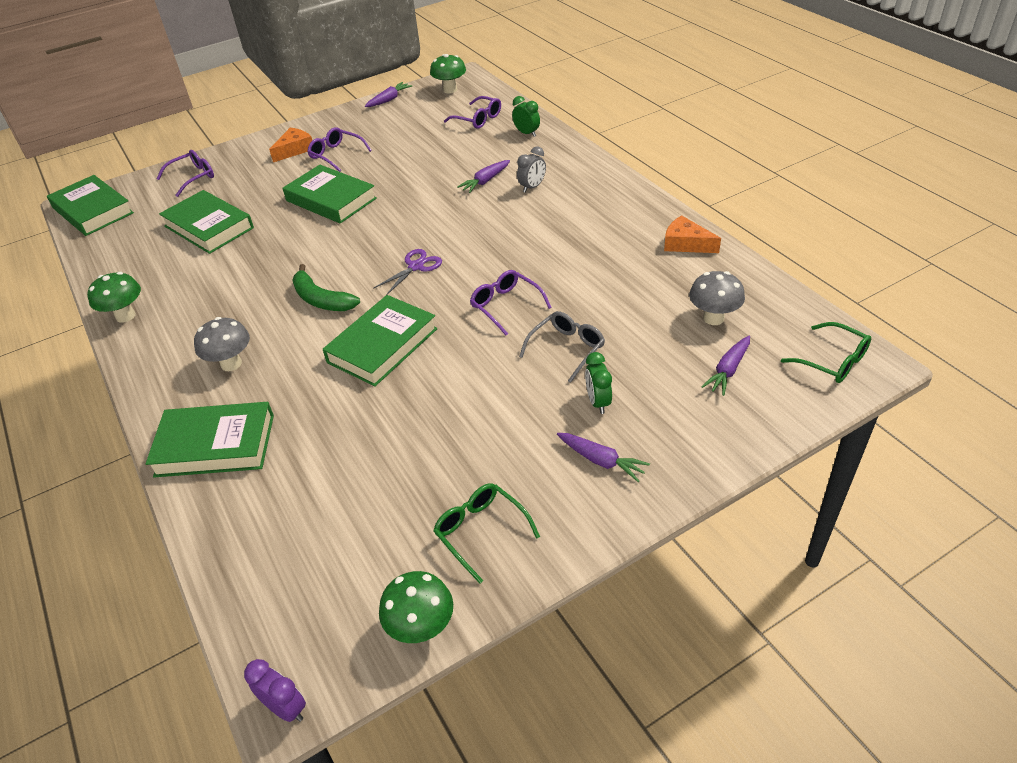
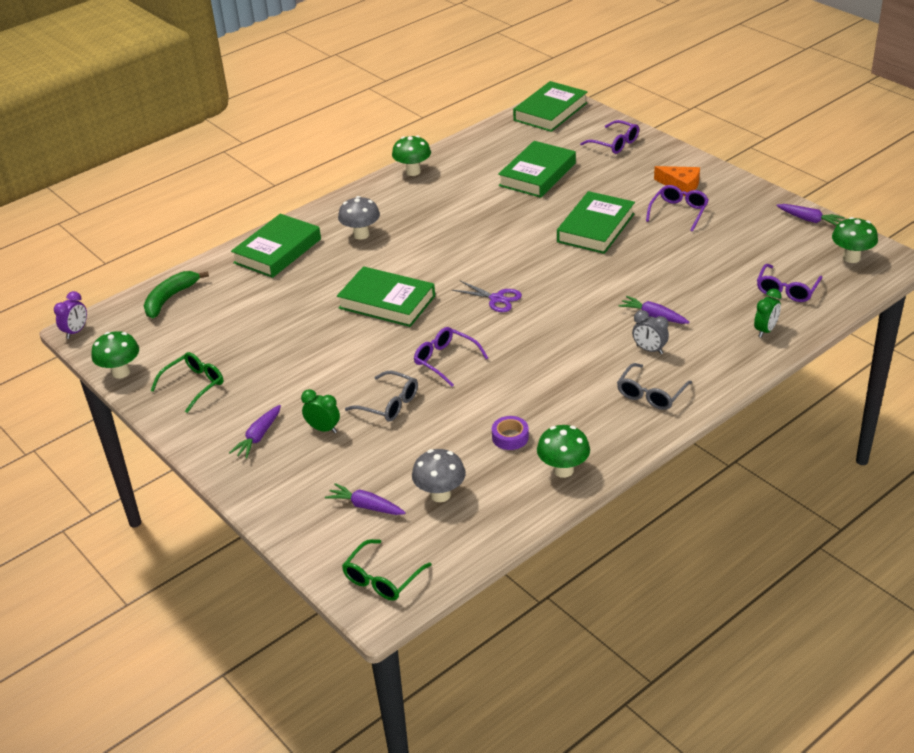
camera: 80 degrees right, 5 degrees down
green book [146,402,274,477] -> green book turned 45 degrees clockwise [231,214,321,278]
green banana [292,264,360,311] -> green banana moved to [144,271,209,318]
purple glasses [470,270,552,335] -> purple glasses turned 90 degrees counterclockwise [414,327,488,386]
green clock [585,352,612,414] -> green clock turned 45 degrees clockwise [301,389,340,433]
orange cheese [664,215,721,253] -> green mushroom [537,425,590,478]
none -> purple tape [492,416,529,450]
none -> grey glasses [617,363,692,410]

